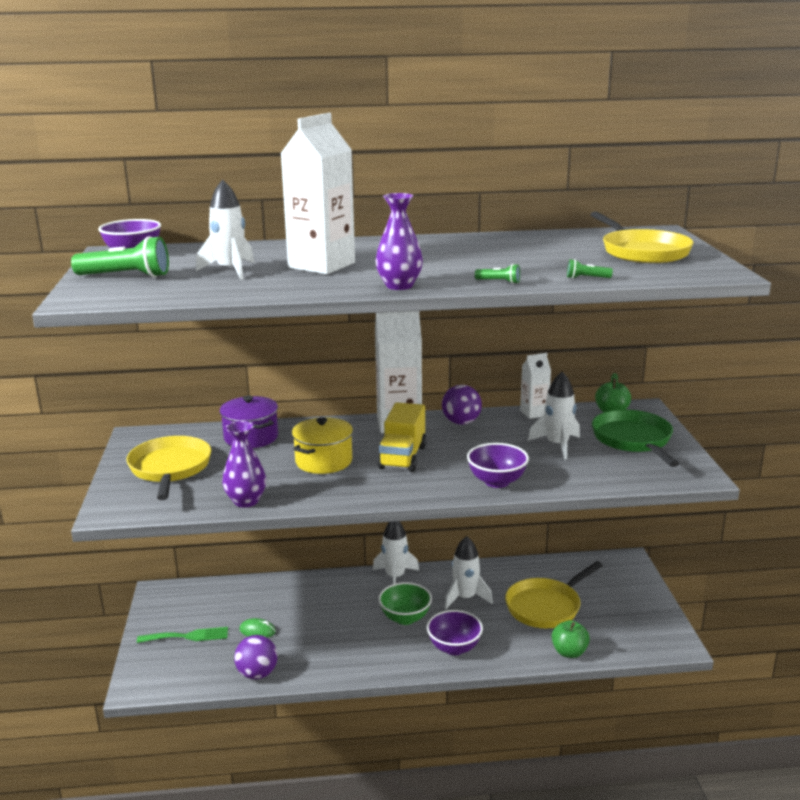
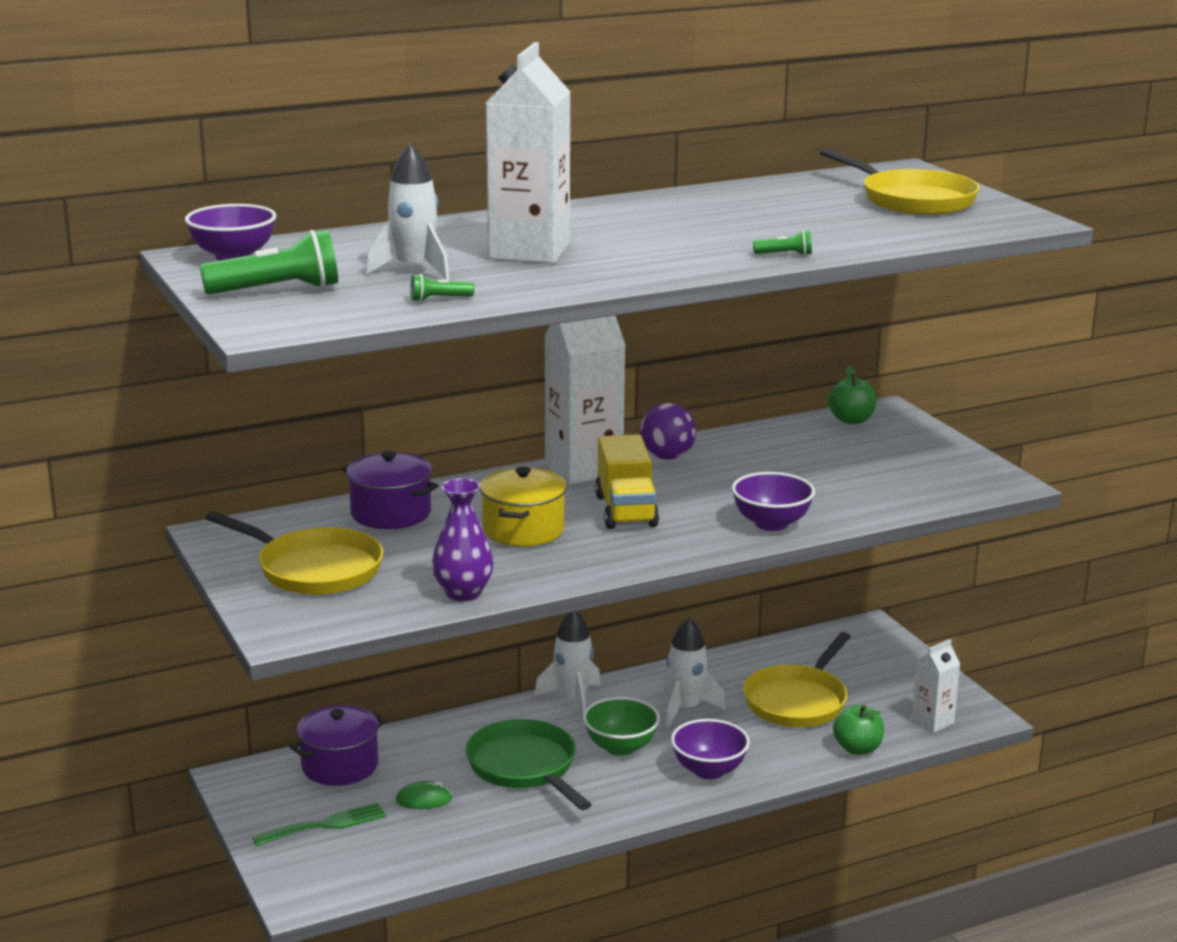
camera: 20 degrees left, 0 degrees up
yellow pan [127,436,211,500] -> yellow pan turned 150 degrees clockwise [205,511,383,595]
purple ball [234,635,278,679] -> none
purple vase [376,193,423,290] -> none
white carton [520,353,551,419] -> white carton moved to [912,639,960,733]
white rocket [528,372,580,459] -> none
green flashlight [567,259,613,279] -> green flashlight moved to [411,274,474,302]
green pan [592,410,679,467] -> green pan moved to [465,719,592,810]
none -> purple pot [290,705,386,786]

